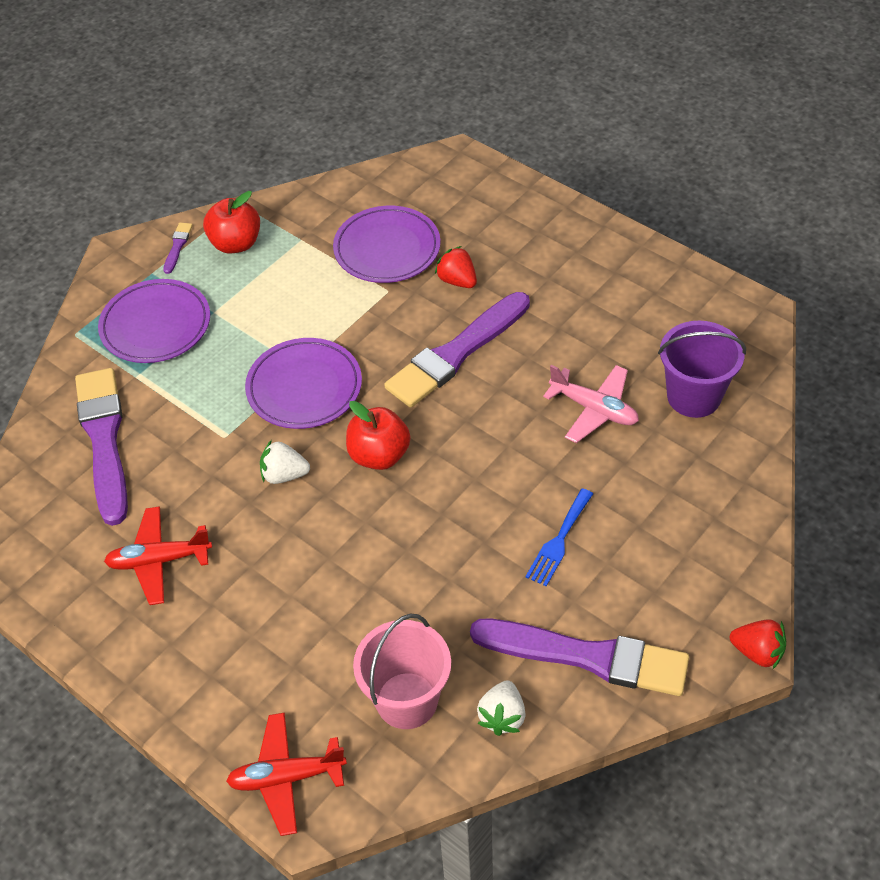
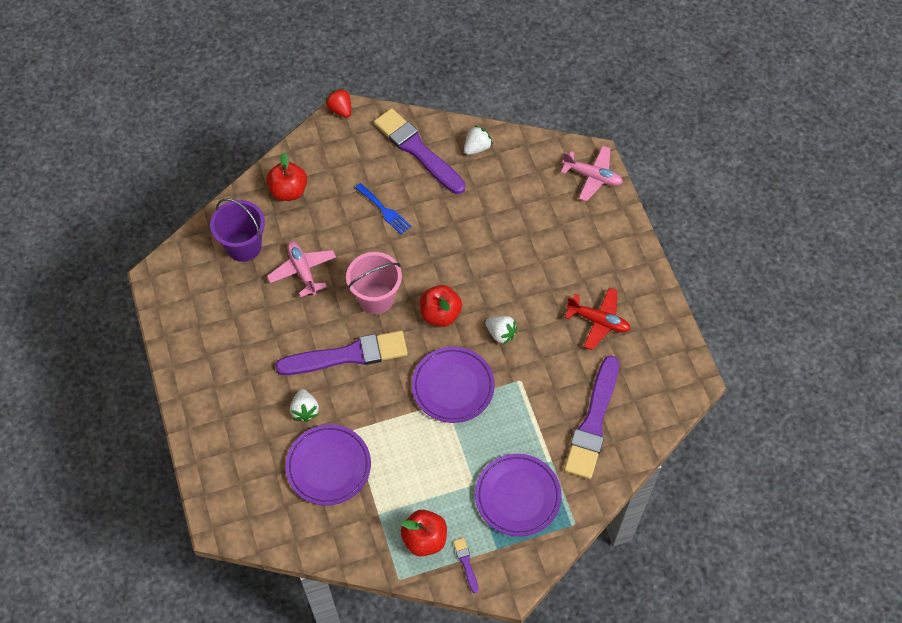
camera: 150 degrees left, 10 degrees up
purple brush [163,223,193,274] -> purple brush turned 120 degrees clockwise [453,538,478,593]
red plane [226,713,347,836] -> pink plane [560,145,623,202]
pink bucket [353,614,451,729] -> pink bucket moved to [346,252,402,314]
red strawberry [435,246,477,288] -> white strawberry [290,389,319,422]
blue fork [525,488,593,586] -> blue fork turned 75 degrees clockwise [355,183,412,235]
none -> red apple [266,152,307,201]

